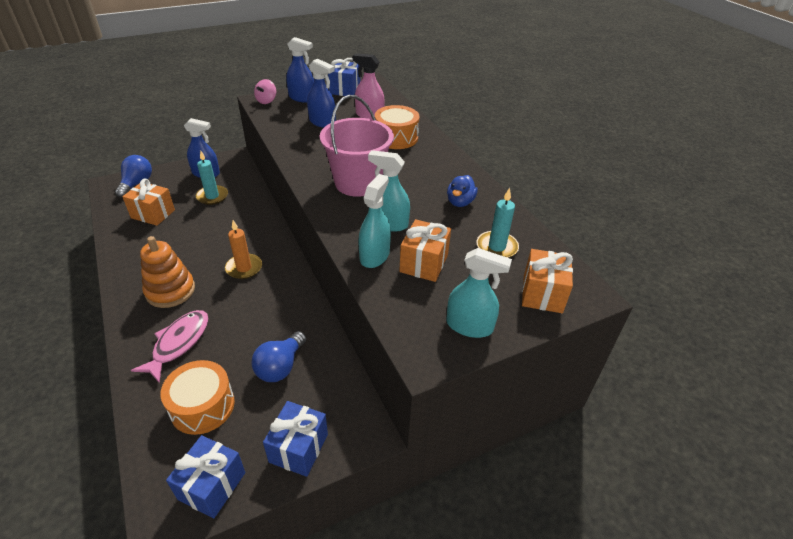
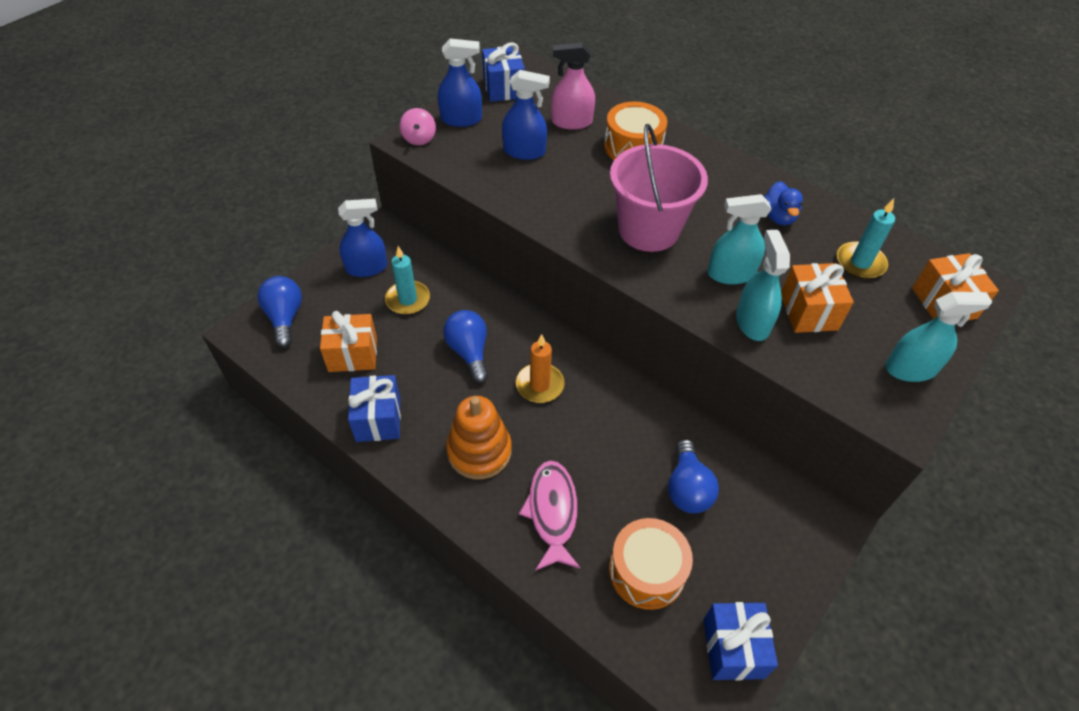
camera: 25 degrees left, 10 degrees up
blue gift [263,401,328,477] -> blue gift moved to [348,375,401,442]
none -> blue light bulb [443,310,489,383]

